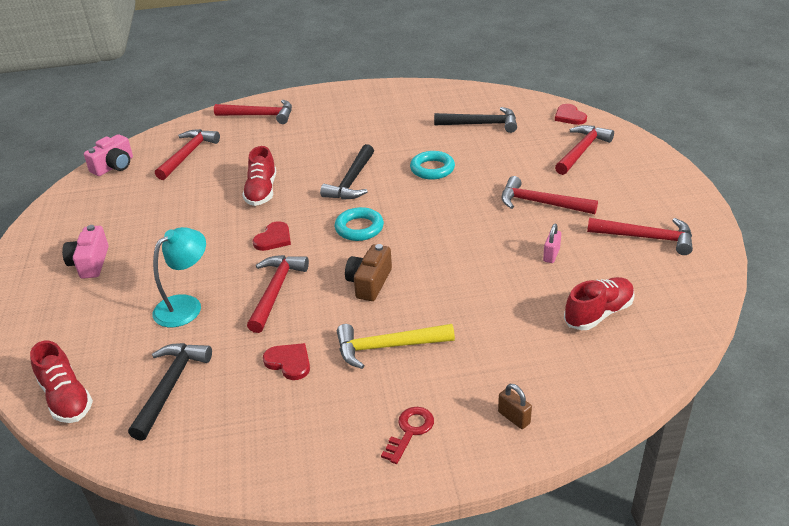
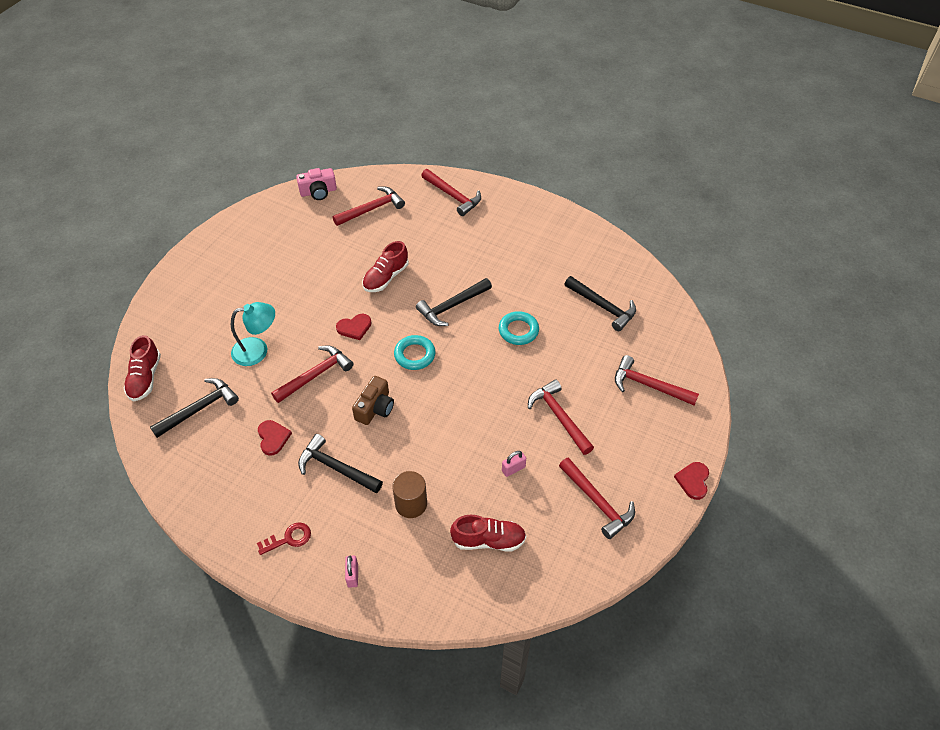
camera: 35 degrees right, 15 degrees up
pink camera [62,225,109,279] -> none
yellow hammer [337,324,455,369] -> black hammer [298,434,383,493]
brown camera [345,244,392,301] -> brown camera turned 150 degrees clockwise [352,376,394,425]
brown padlock [498,384,532,429] -> pink padlock [345,555,358,588]
red heart [555,104,587,125] -> red heart moved to [674,462,709,500]
red hammer [555,125,614,175] -> red hammer turned 135 degrees counterclockwise [615,355,699,405]
none -> brown cylinder [392,471,427,518]

